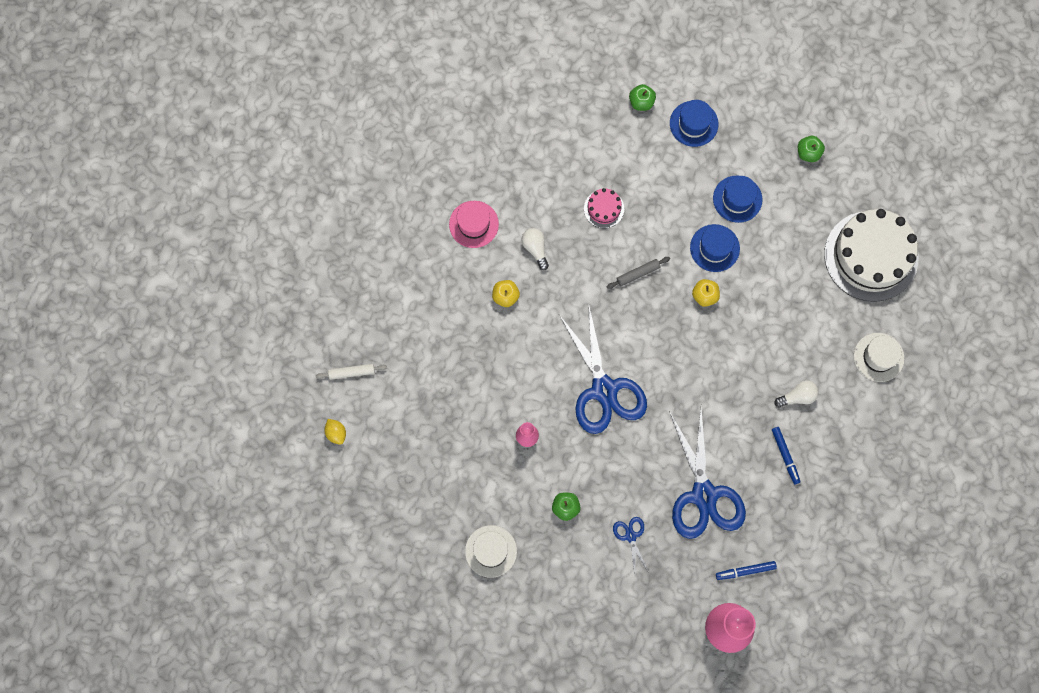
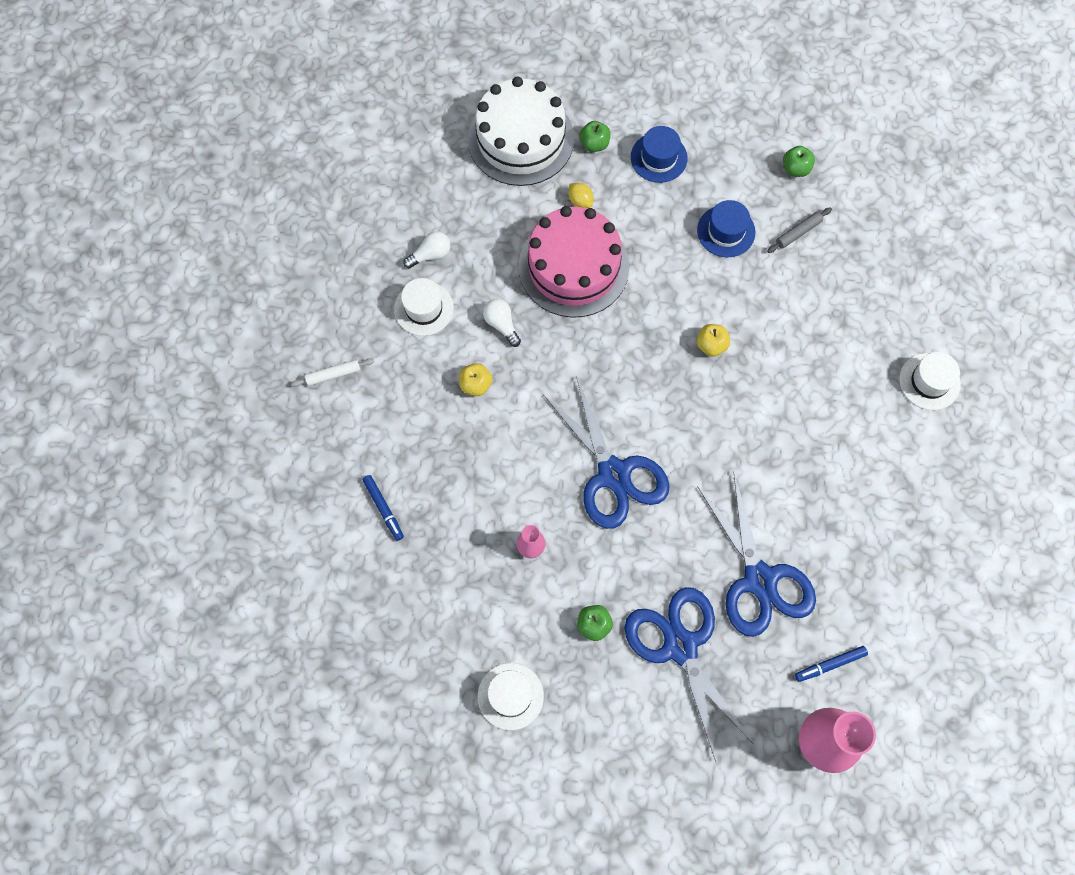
camera: 10 degrees left, 5 degrees down
white rolling pin [316,364,387,380] -> white rolling pin moved to [291,358,374,387]
yellow lemon [324,419,346,445] -> yellow lemon moved to [568,183,594,208]
pink hat [449,201,499,248] -> white hat [394,278,454,336]
pink cake [584,188,624,228] -> pink cake [519,206,629,318], size x2.30
grey rolling pin [607,257,670,289] -> grey rolling pin moved to [767,207,832,253]
blue scissors [613,517,648,573] -> blue scissors [624,587,753,762], size x2.32
blue hat [690,224,740,272] -> none
blue marker [772,427,801,485] -> blue marker moved to [363,475,404,541]
white light bulb [774,381,819,407] -> white light bulb moved to [403,231,451,269]
white cake [824,209,919,302] -> white cake moved to [468,76,574,186]

